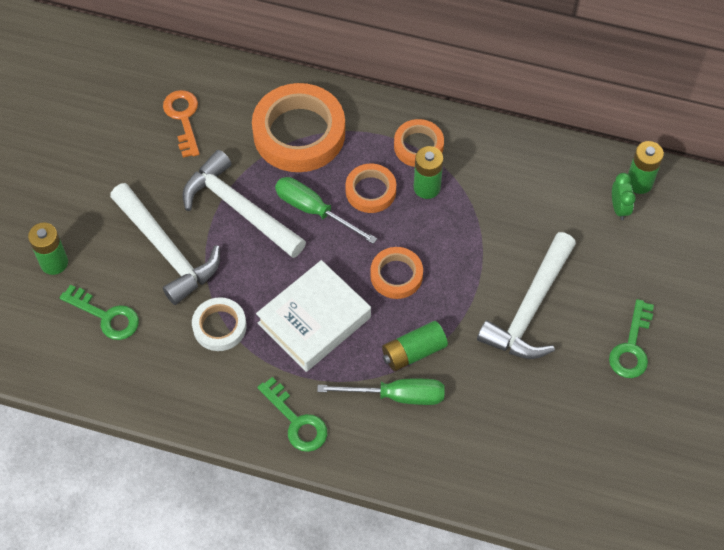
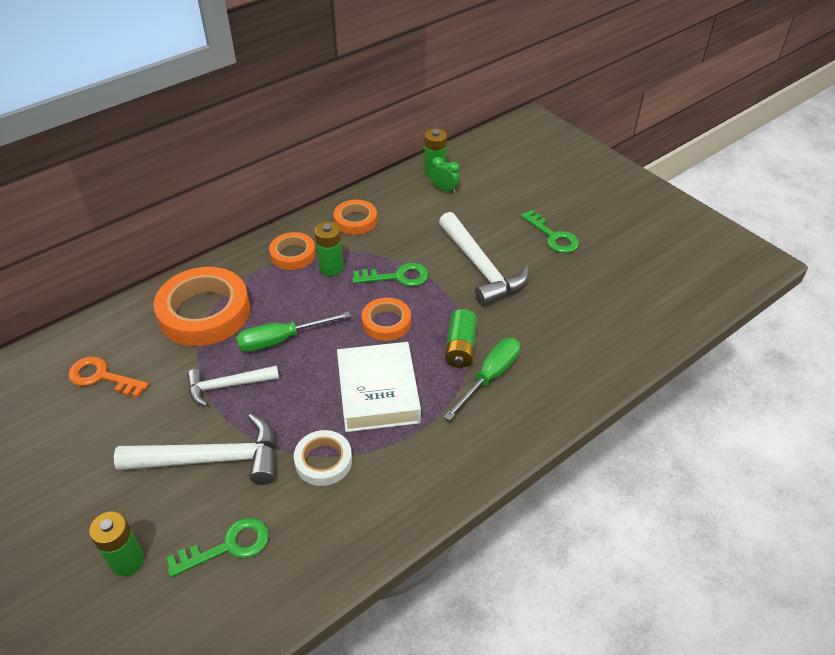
camera: 55 degrees left, 15 degrees down
white hammer [182,150,306,258] -> white hammer [187,365,279,407], size x0.62
green key [258,377,327,452] -> green key moved to [352,263,428,287]
orange tape [346,164,396,213] -> orange tape moved to [334,200,377,235]

